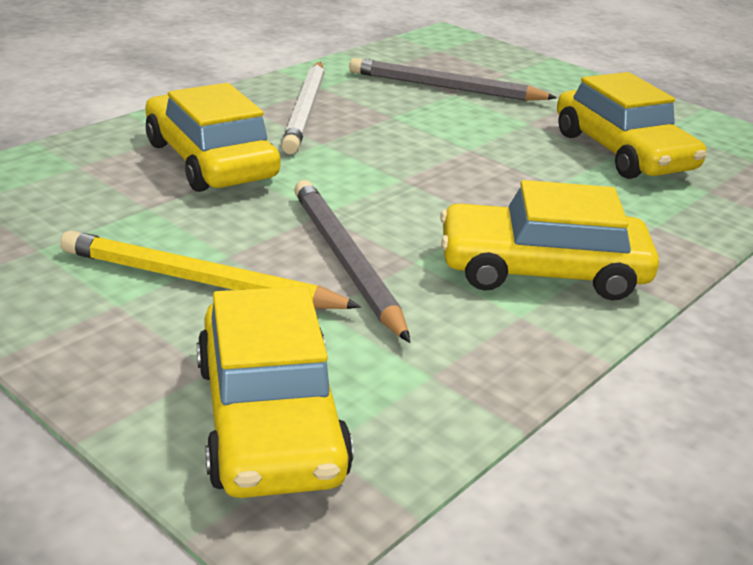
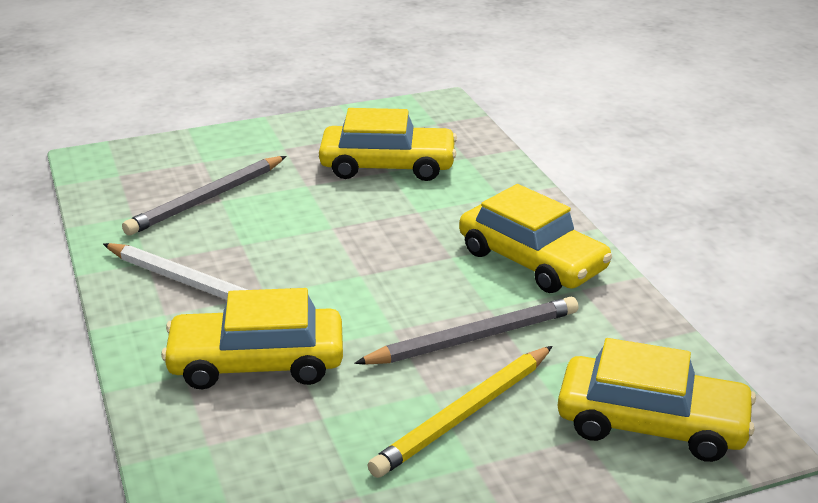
camera: 60 degrees left, 0 degrees up
grey pencil [294,180,410,343] -> grey pencil turned 150 degrees clockwise [354,297,579,365]
yellow car [440,180,659,300] -> yellow car turned 75 degrees counterclockwise [459,184,612,293]

